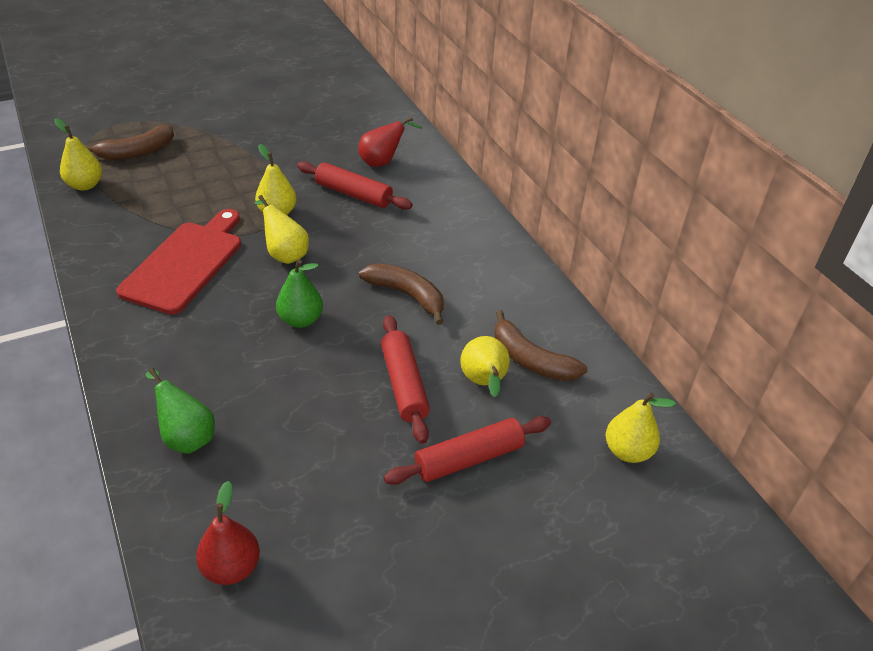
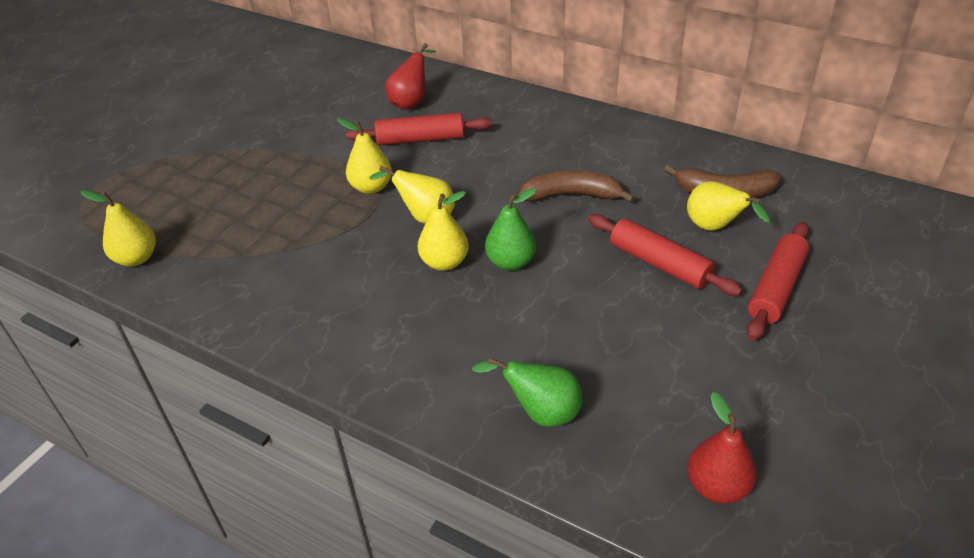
camera: 30 degrees left, 0 degrees up
brown banana [83,125,174,160] -> none
red cutting board [116,209,241,315] -> none
yellow pear [606,393,676,463] -> yellow pear moved to [418,191,469,271]

